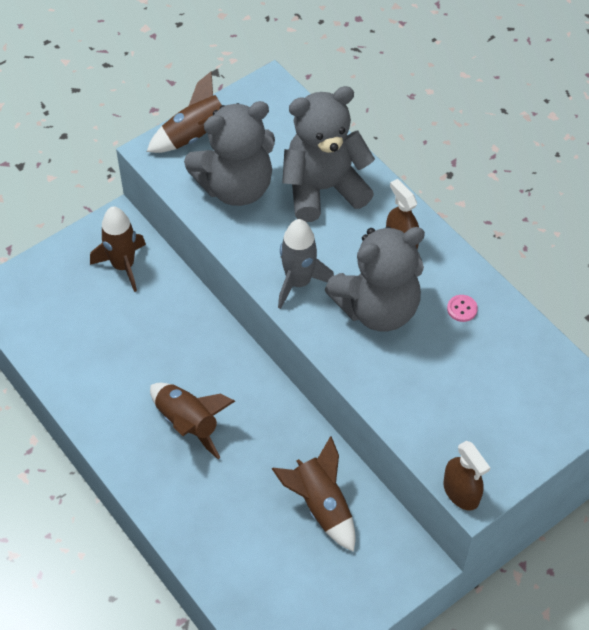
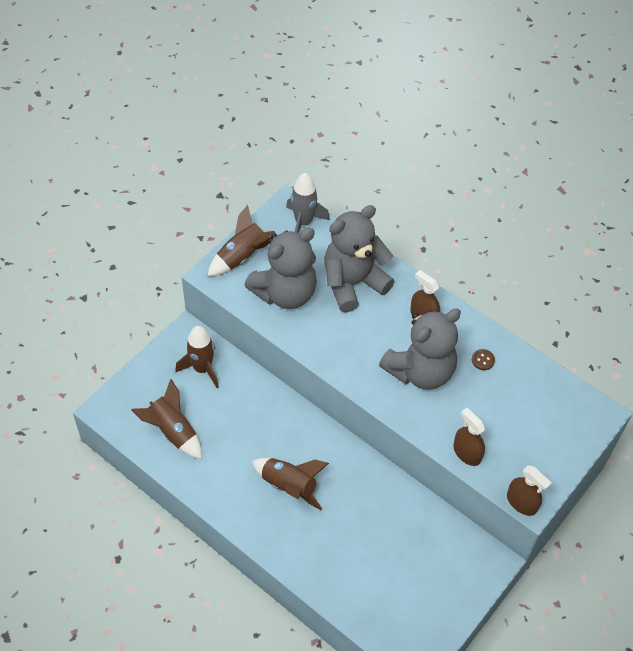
camera: 15 degrees left, 0 degrees up
brown rocket [272,436,356,552] -> brown rocket moved to [131,379,202,459]
grey rocket [278,219,334,309] -> grey rocket moved to [286,173,330,233]
pink button [447,295,478,322] -> brown button [472,349,495,370]
none -> brown spray bottle [453,408,485,466]

